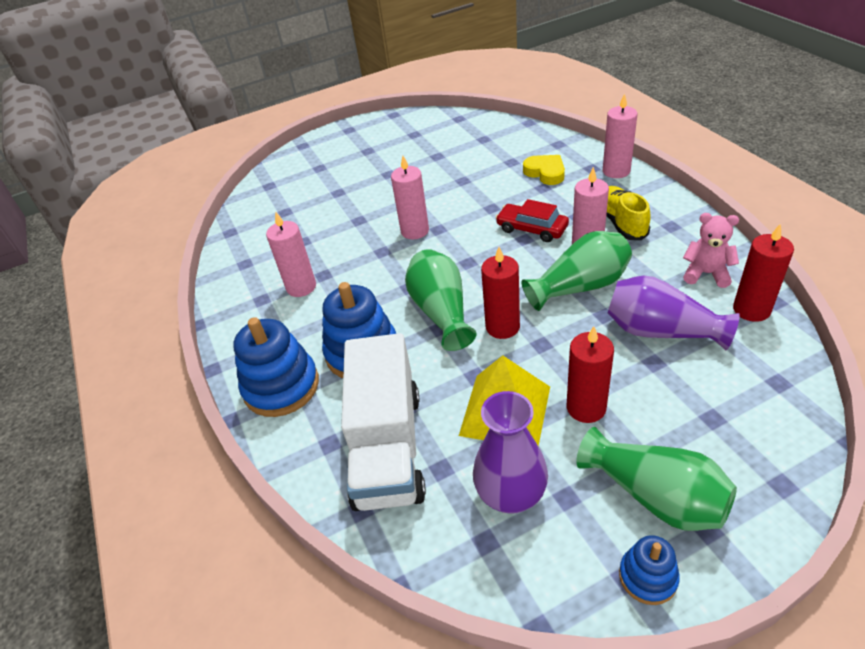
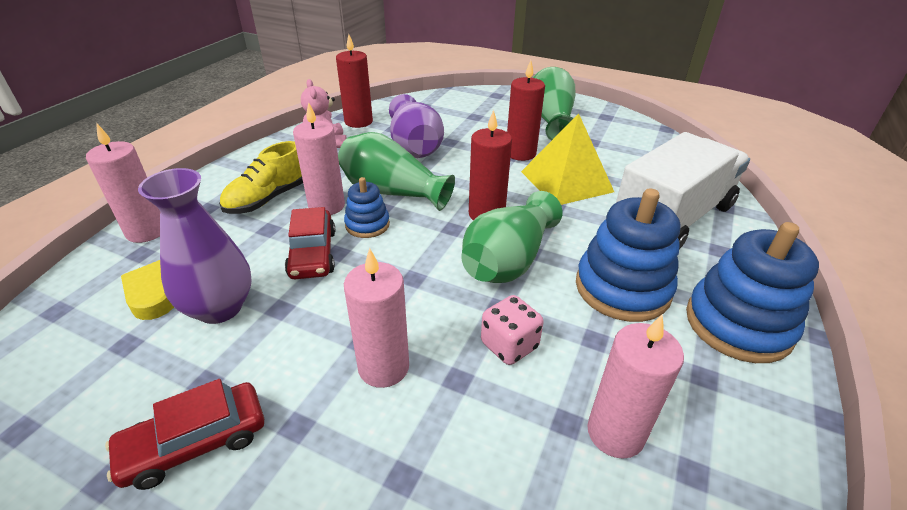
camera: 135 degrees left, 5 degrees down
purple vase [473,391,548,514] -> purple vase moved to [138,168,252,324]
blue stacking toy [619,535,680,605] -> blue stacking toy moved to [344,177,390,238]
none -> red car [105,379,264,490]
none -> pink dice [481,295,544,365]

